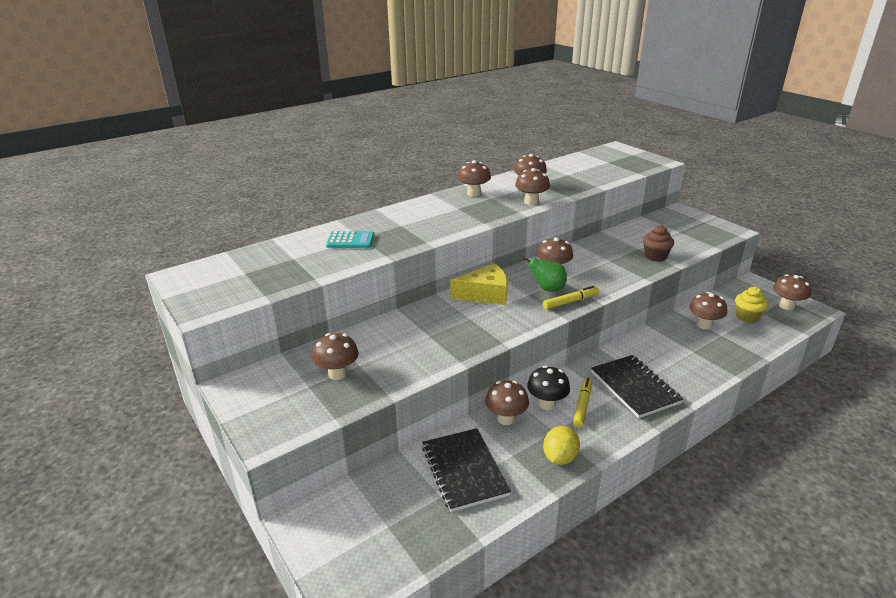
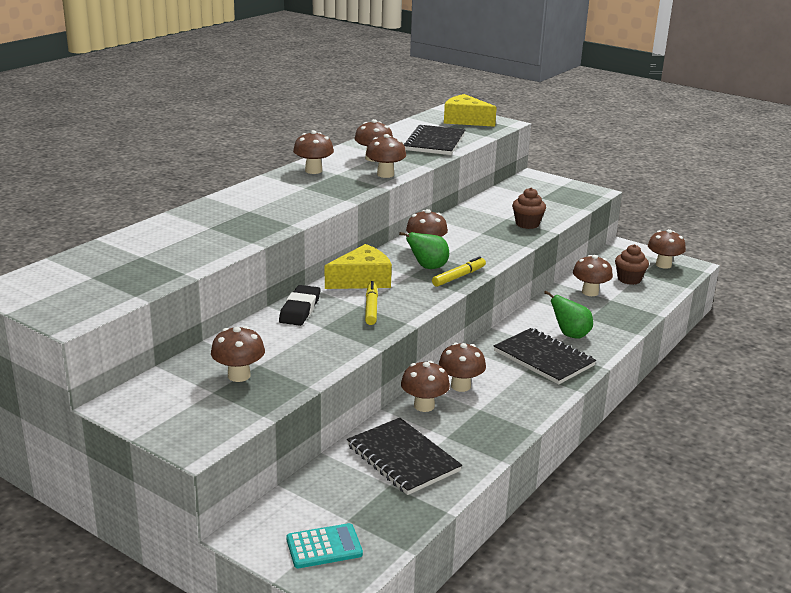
camera: 20 degrees left, 5 degrees down
turquoise calculator [326,231,374,248] -> turquoise calculator moved to [286,523,363,568]
black mushroom [527,365,570,410] -> brown mushroom [439,342,486,392]
yellow lemon [543,425,580,465] -> none
yellow marker [573,377,592,427] -> yellow marker moved to [365,281,378,325]
yellow cupcake [735,287,768,323] -> brown cupcake [615,244,649,285]
none -> black eraser [279,285,320,326]
none -> black notebook [404,124,465,155]
none -> yellow cheese [444,94,497,127]
none -> green pear [544,290,593,339]

